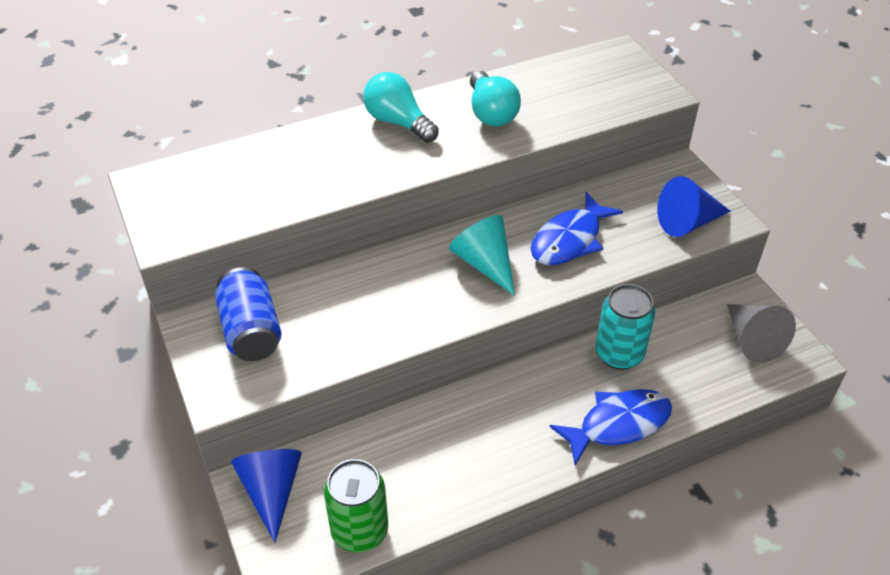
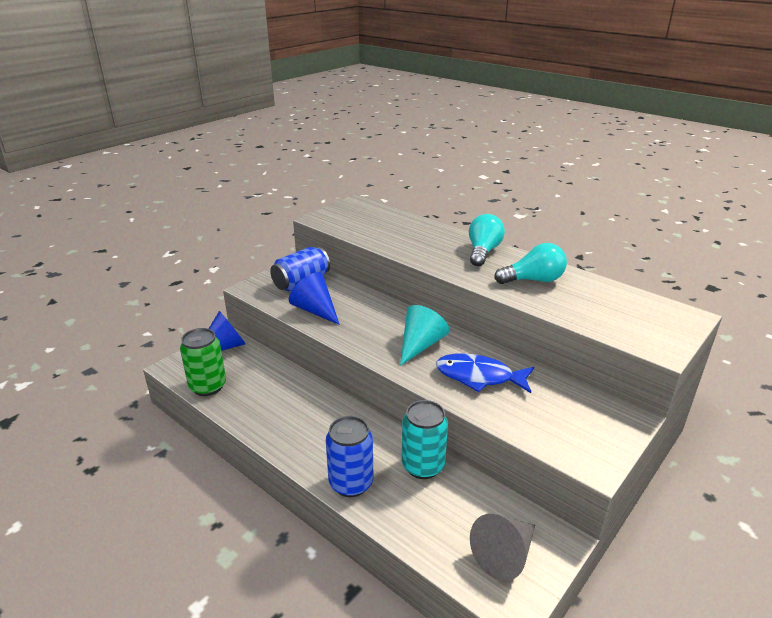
camera: 65 degrees right, 15 degrees down
turquoise light bulb [470,71,521,127] -> turquoise light bulb turned 150 degrees counterclockwise [495,243,567,284]
blue fish [550,389,672,465] -> blue can [326,416,373,497]
blue cone [657,176,731,237] -> blue cone moved to [289,272,340,325]

